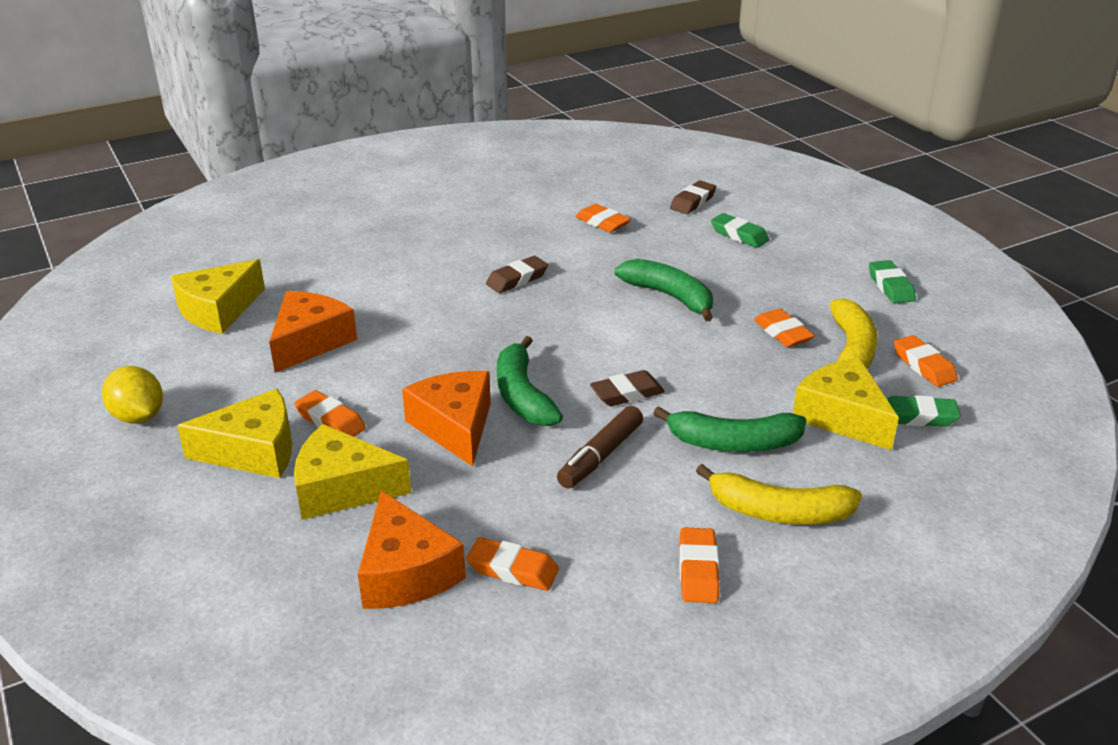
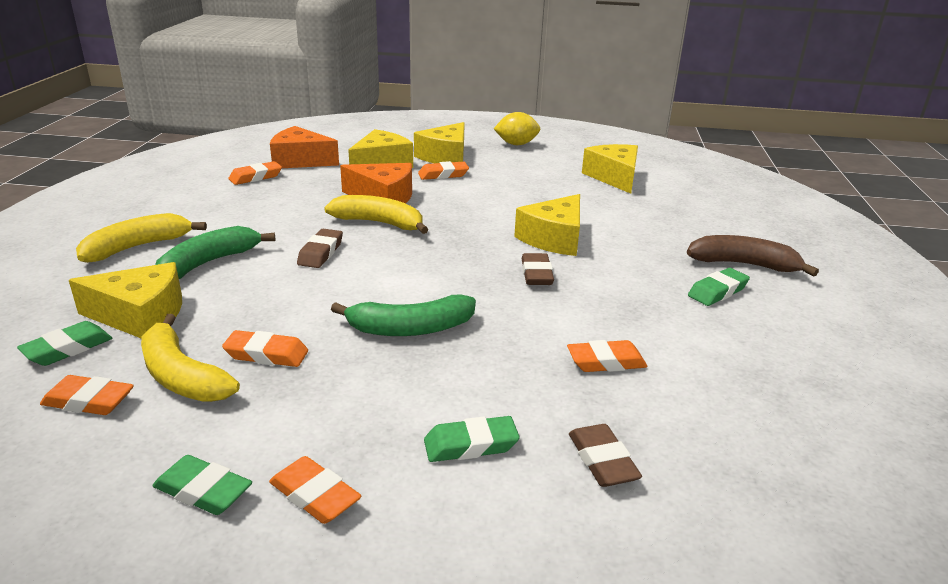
camera: 125 degrees right, 5 degrees down
orange cheese [269,291,357,373] -> none
green banana [497,336,563,426] -> yellow banana [324,195,428,234]
brown marker [557,406,643,488] -> none
orange eraser [679,528,719,603] -> orange eraser moved to [269,456,361,524]
none -> yellow cheese [514,194,580,256]
none -> brown banana [687,235,819,277]
none -> green eraser [688,268,750,306]

